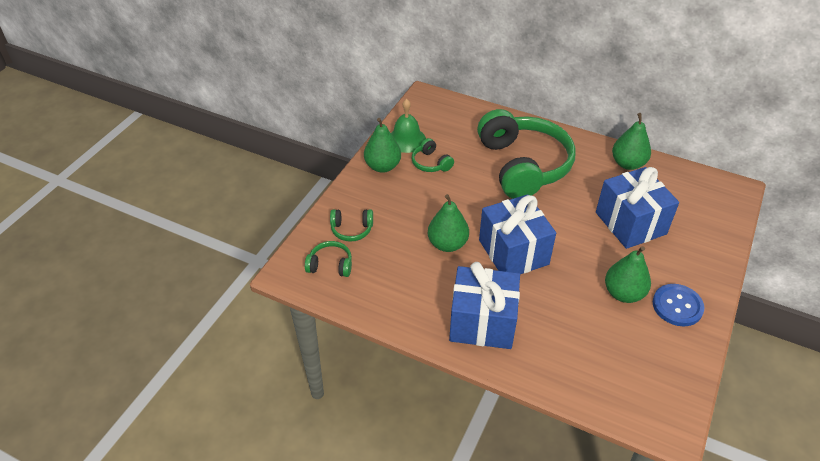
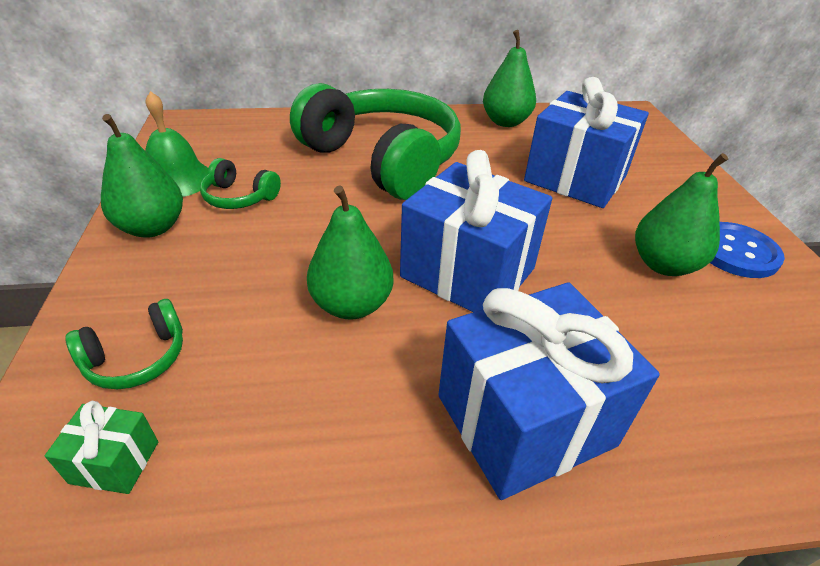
camera: 35 degrees left, 5 degrees down
green headphones [305,241,352,277] -> green gift [45,401,158,494]

